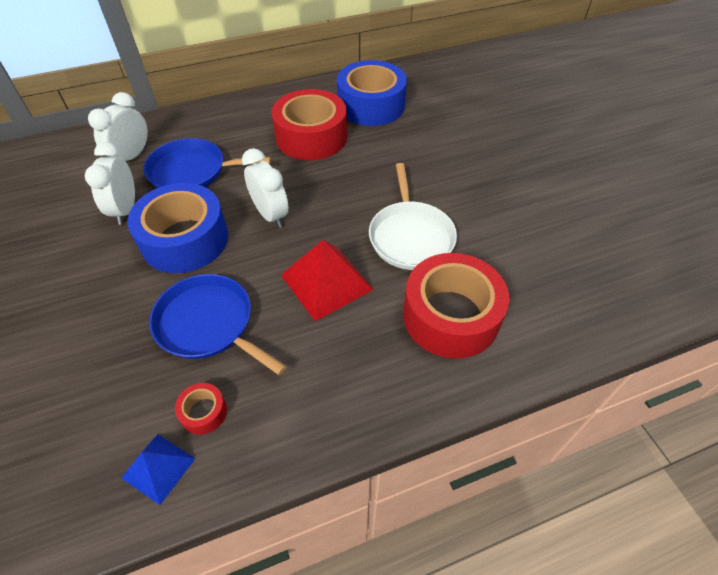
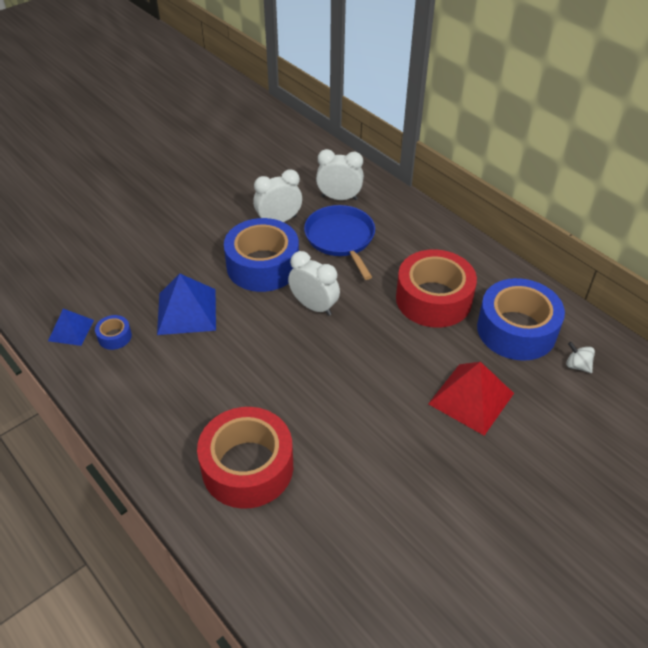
camera: 70 degrees right, 5 degrees down
blue pan [149,274,287,375] -> blue pyramid [157,274,216,335]
red tape [175,383,227,435] -> blue tape [95,315,132,350]
white clock [242,148,289,228] -> white clock turned 90 degrees counterclockwise [288,251,340,316]
red pyramid [281,240,374,321] -> red pyramid moved to [428,362,514,436]
white pan [369,163,457,270] -> none
none -> white spinning top [566,342,595,373]

